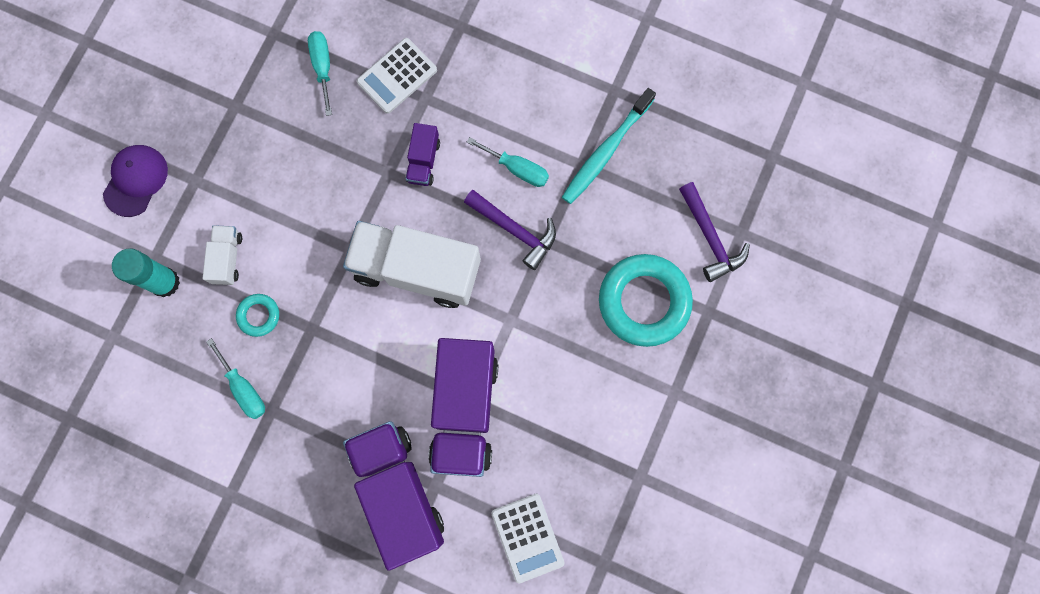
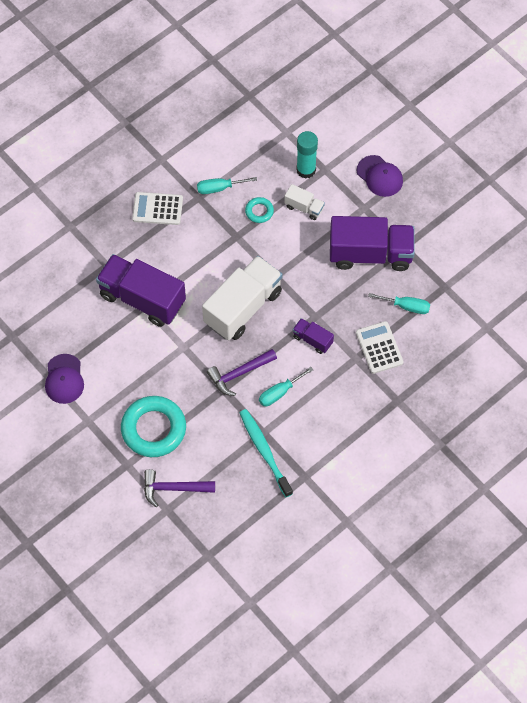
camera: 115 degrees right, 15 degrees down
purple truck [343,421,444,571] -> purple truck moved to [330,216,415,271]
white calculator [491,494,565,583] -> white calculator moved to [132,192,183,225]
none -> purple cap [45,354,84,404]

